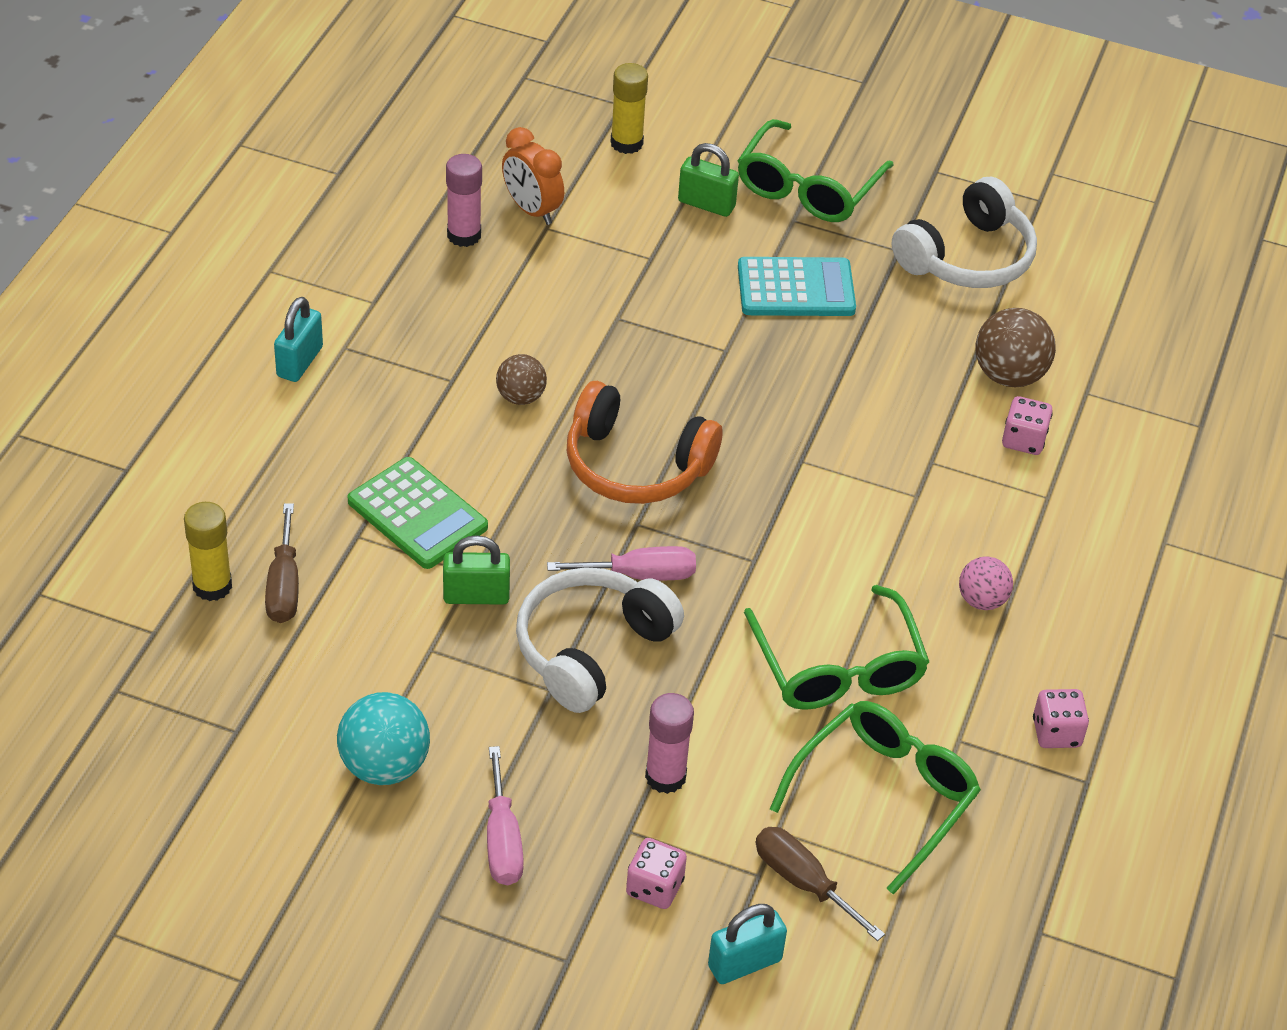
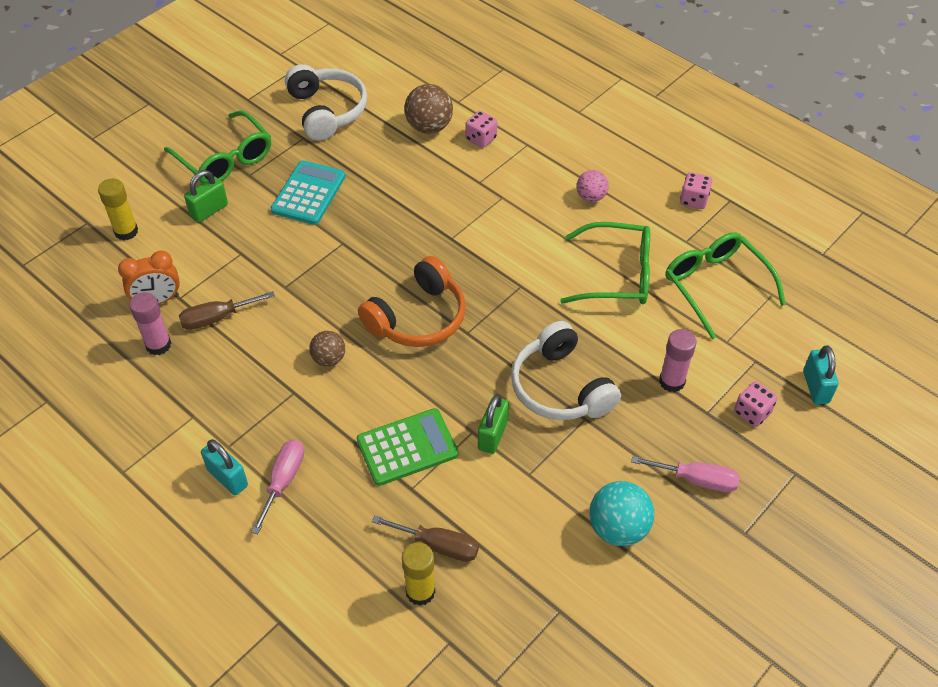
camera: 65 degrees left, 5 degrees up
pink screwdriver [547,546,696,580] -> pink screwdriver moved to [251,439,304,534]
brown screwdriver [756,827,885,941] -> brown screwdriver moved to [179,291,275,330]

